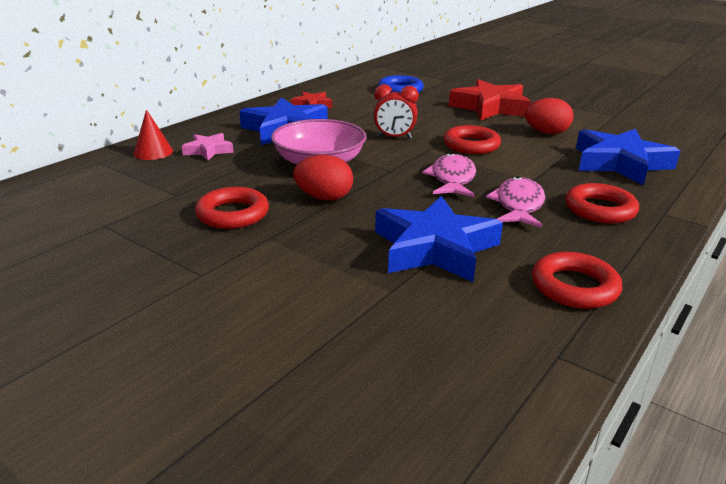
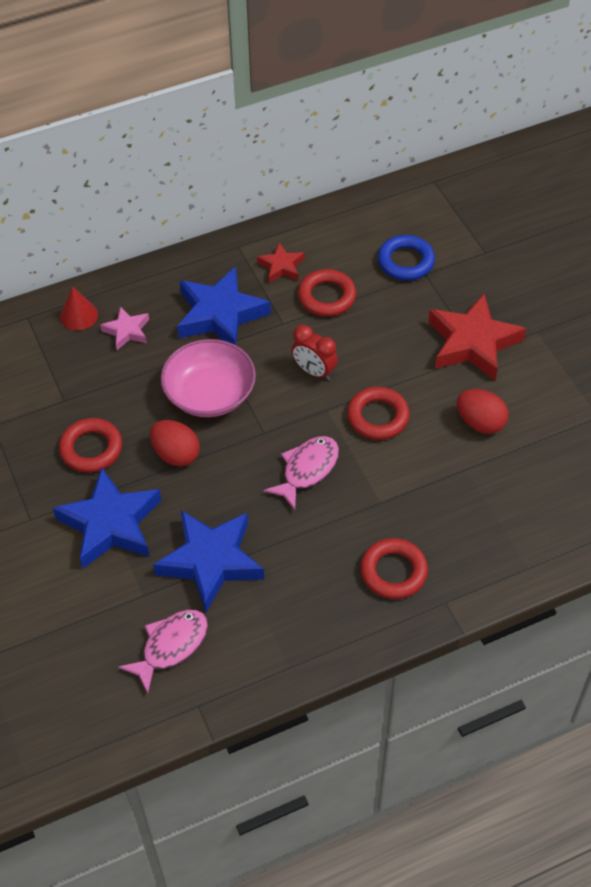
camera: 30 degrees right, 25 degrees up
pink fish [486,176,545,228] -> pink fish moved to [118,610,208,694]
red ring [532,252,622,309] -> red ring moved to [298,269,356,317]
blue star [576,129,680,185] -> blue star moved to [53,467,161,568]

